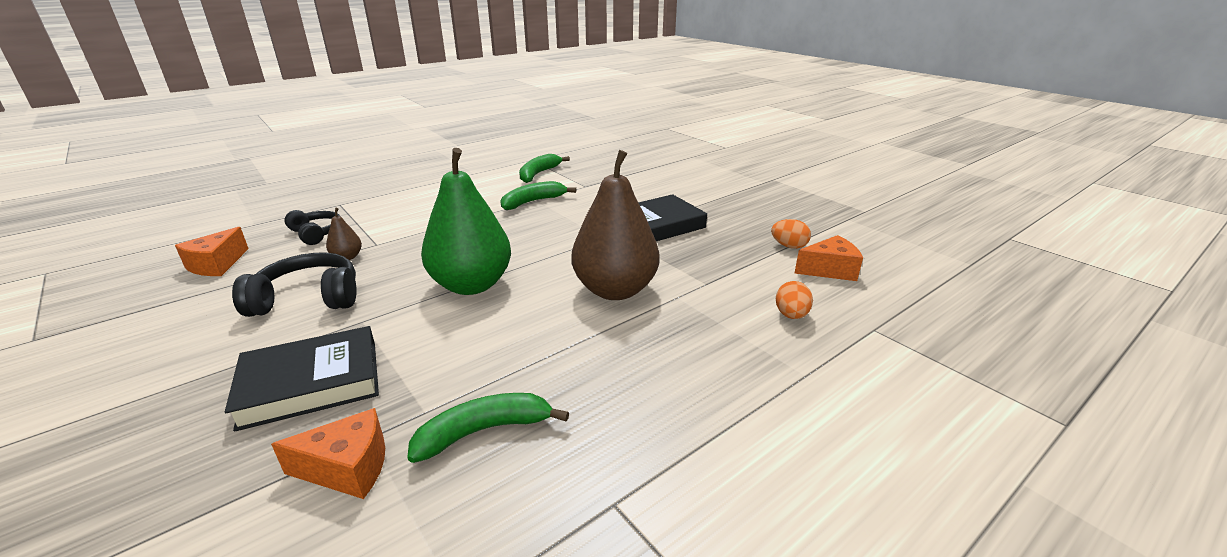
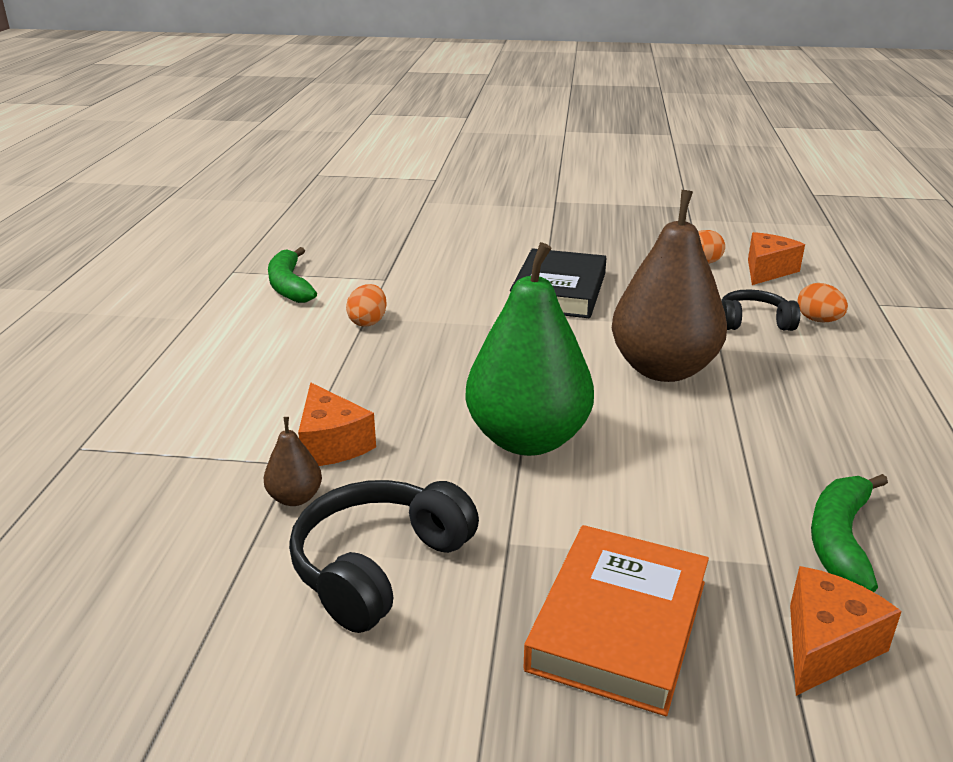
camera: 45 degrees left, 0 degrees up
orange cheese [175,227,249,276] -> orange cheese moved to [298,383,376,466]
black book [225,326,379,432] -> orange book [523,525,709,716]
black headphones [284,210,340,245] -> black headphones moved to [721,289,800,331]
green banana [500,181,576,210] -> orange egg [346,284,387,327]

